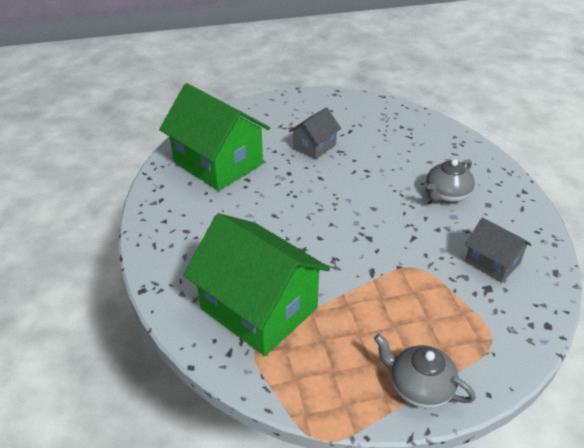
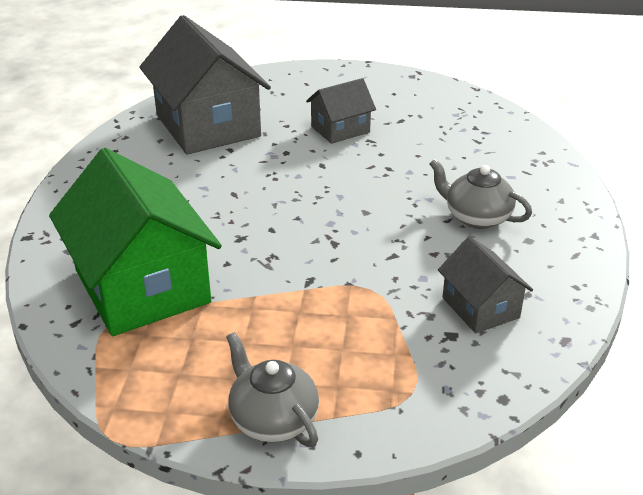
camera: 20 degrees right, 5 degrees down
green house [159,83,270,191] -> grey house [139,15,271,155]
grey teapot [426,159,475,203] -> grey teapot turned 60 degrees clockwise [429,159,532,229]

